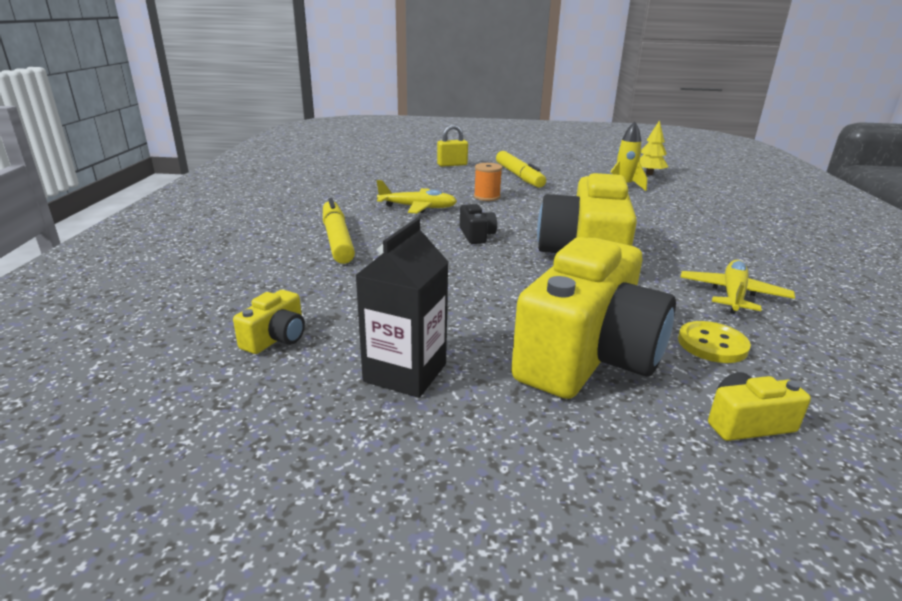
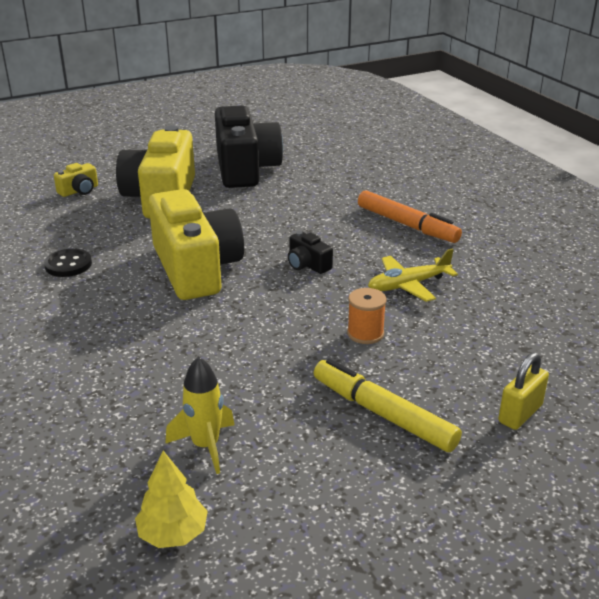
camera: 150 degrees right, 5 degrees up
yellow camera [233,290,305,354] -> none
yellow marker [323,198,355,264] -> orange marker [358,190,462,243]
black carton [355,218,448,398] -> black camera [215,106,283,188]
yellow button [678,321,751,363] -> none
yellow plane [680,260,795,314] -> black button [44,249,92,277]

